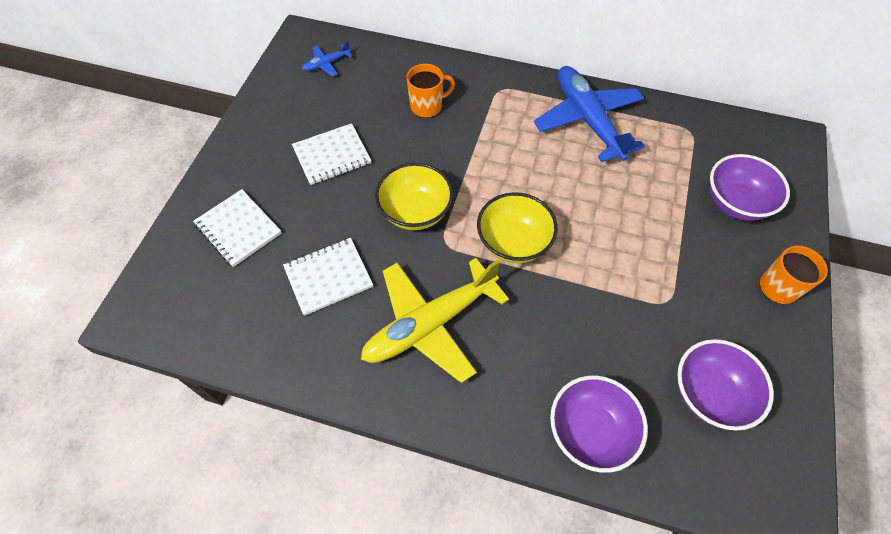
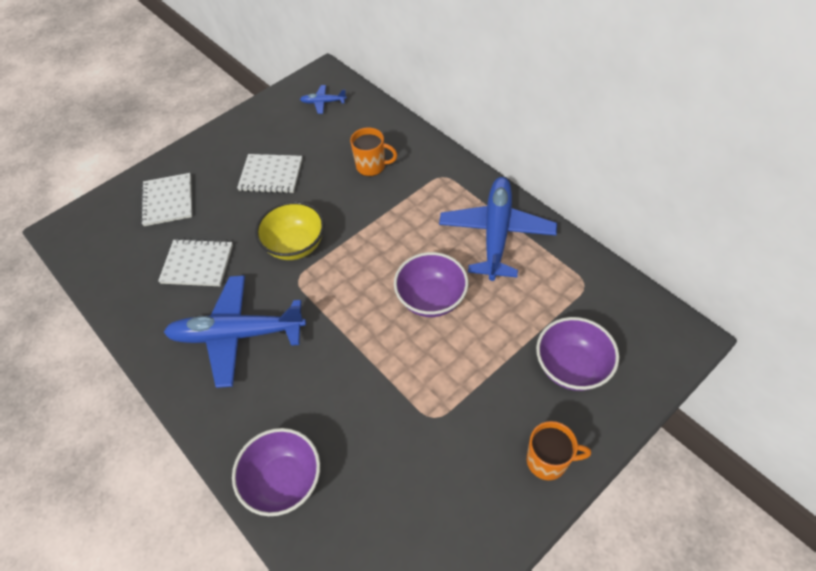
camera: 35 degrees right, 5 degrees down
yellow plane [361,258,509,383] -> blue plane [164,275,306,388]
yellow bowl [477,192,558,263] -> none
purple bowl [677,339,774,431] -> purple bowl moved to [394,252,468,317]

